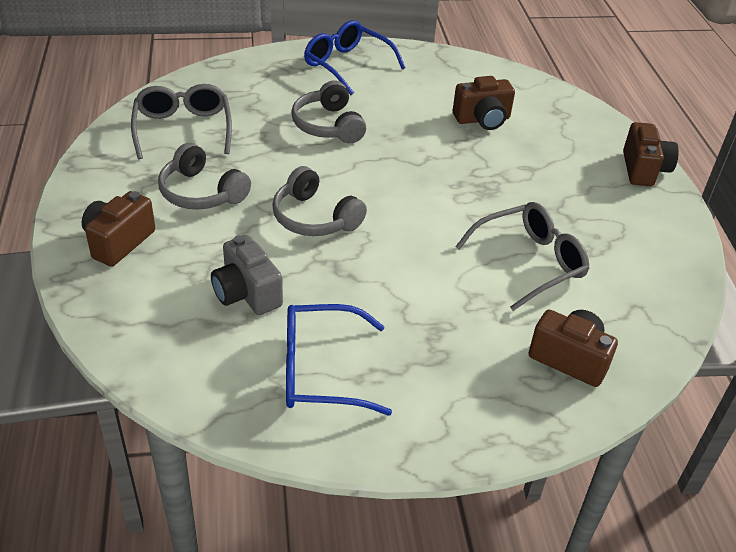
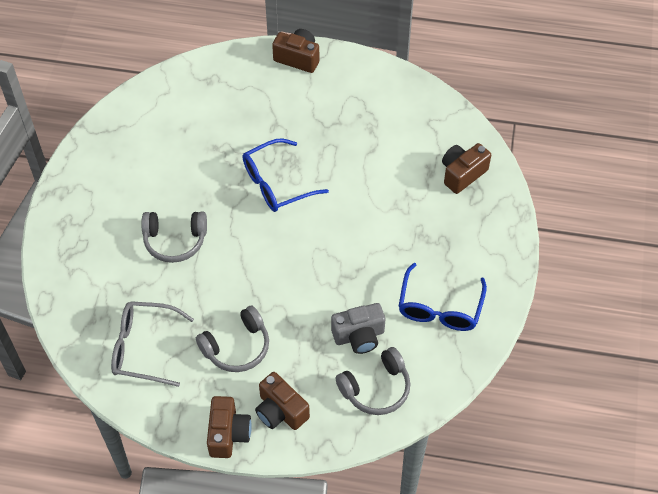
camera: 70 degrees left, 15 degrees up
grey headphones [272,166,367,236] -> grey headphones moved to [336,347,410,415]
blue glasses [304,20,406,95] -> blue glasses moved to [242,138,329,212]
brown camera [453,76,515,130] -> brown camera moved to [207,396,252,458]
grey glasses [455,202,589,311] -> none

